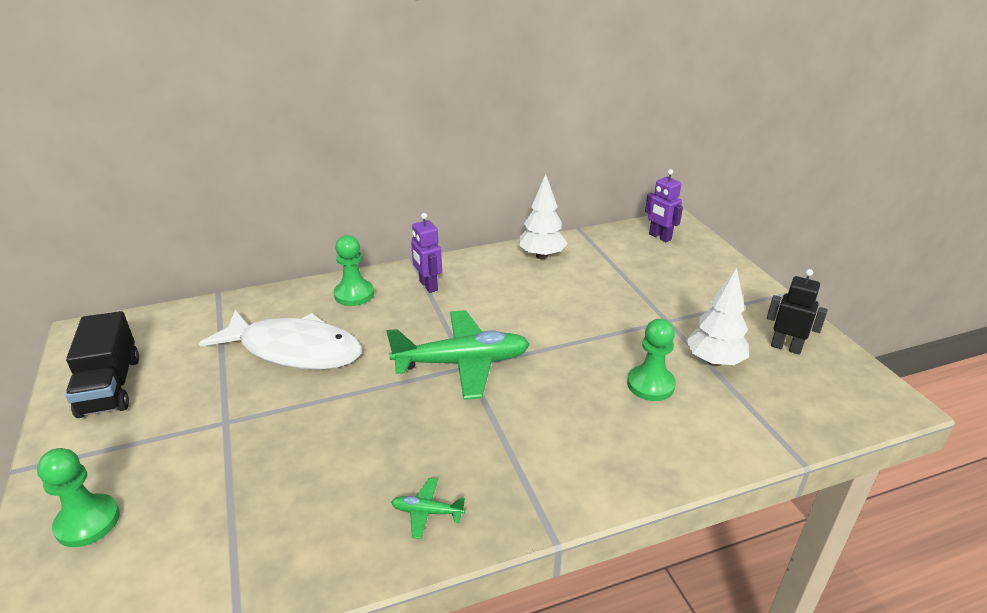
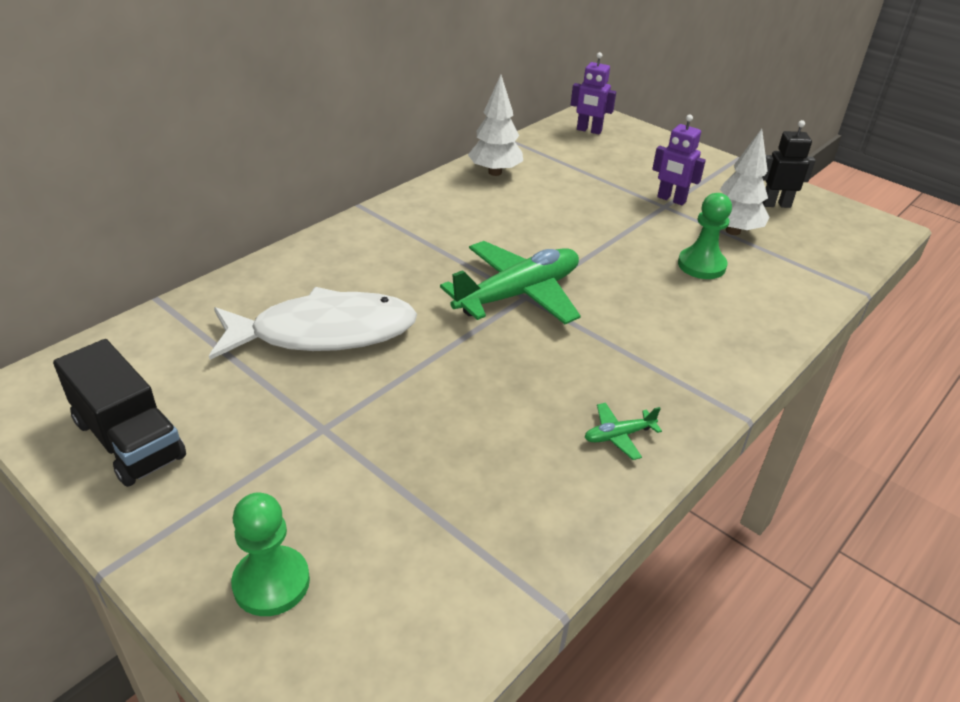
camera: 30 degrees left, 5 degrees up
green pawn [334,235,374,306] -> none
purple robot [411,213,442,293] -> purple robot moved to [652,115,706,205]

